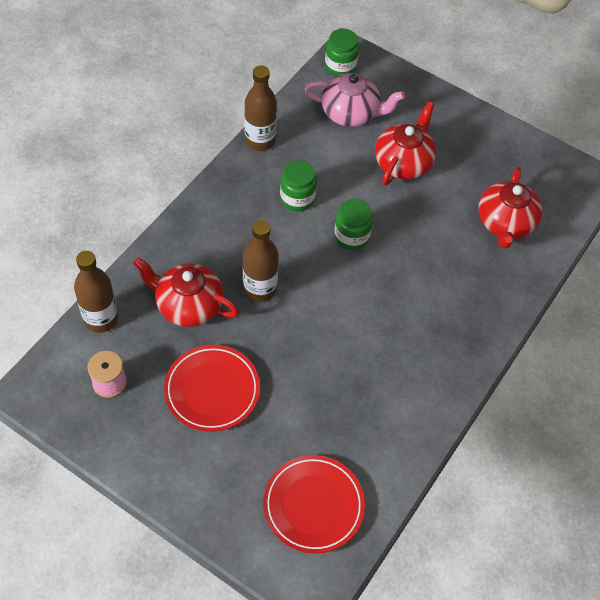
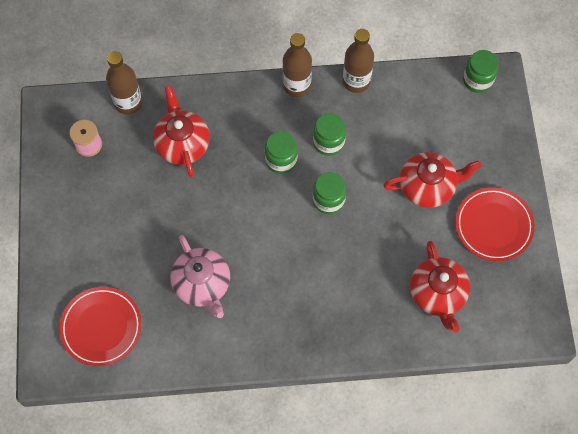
camera: 55 degrees right, 10 degrees up
red plate [164,345,260,432] -> red plate moved to [455,187,535,261]
brown bottle [243,220,279,302] -> brown bottle moved to [282,33,312,97]
pink teapot [305,73,405,127] -> pink teapot moved to [170,235,230,318]
red teapot [478,167,542,249] -> red teapot turned 75 degrees counterclockwise [410,241,470,332]
none -> green jar [265,131,298,174]

